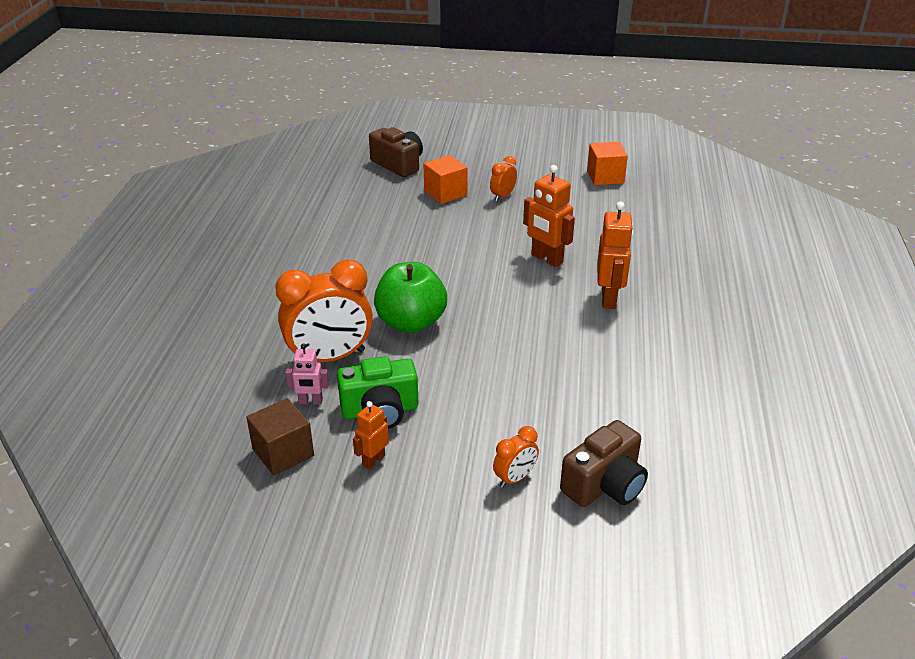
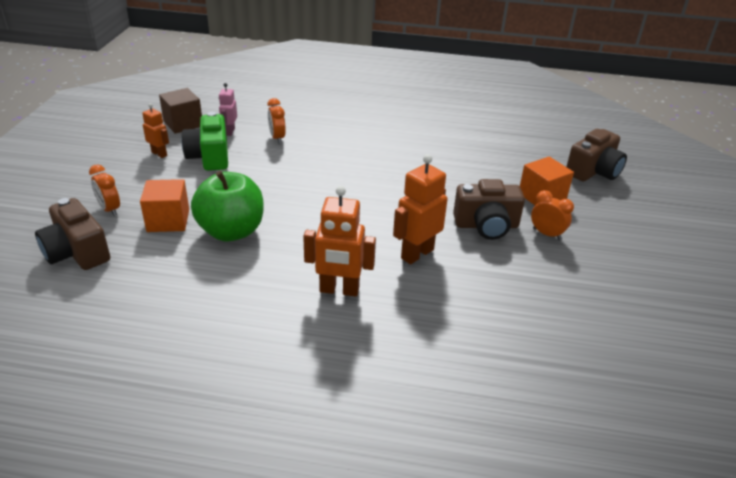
camera: 90 degrees right, 0 degrees up
orange clock [275,260,373,362] -> orange clock [267,98,286,144], size x0.47
green apple [374,262,447,333] -> green apple moved to [191,171,263,242]
orange cube [587,142,628,185] -> orange cube moved to [140,179,189,232]
none -> brown camera [453,179,525,240]

